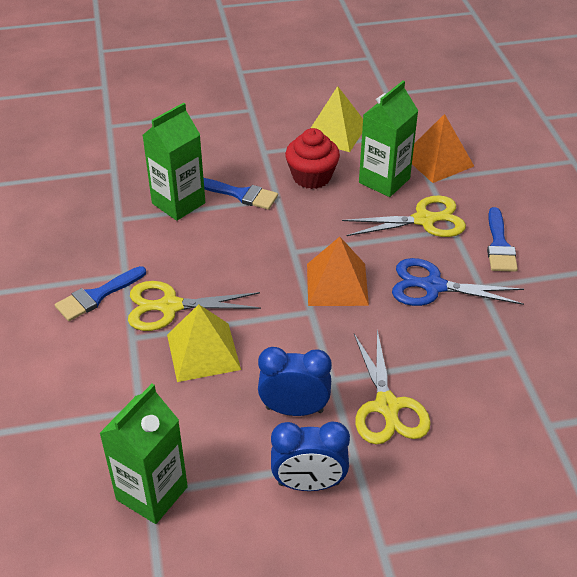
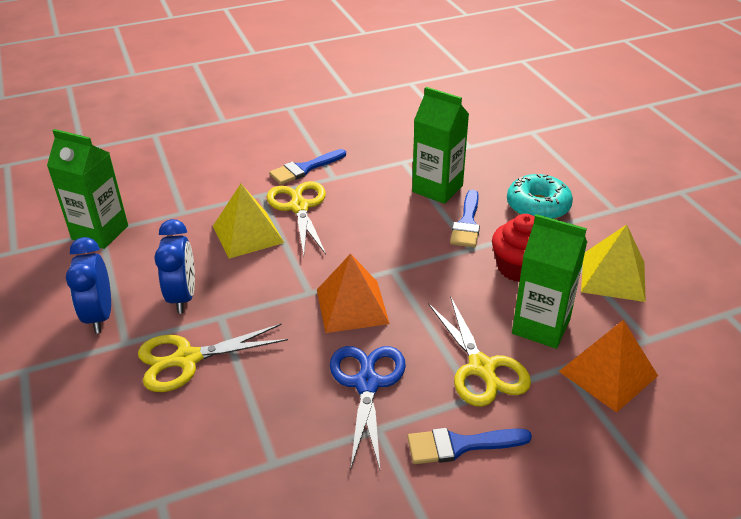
camera: 80 degrees right, 5 degrees down
blue brush [55,266,146,321] -> blue brush turned 75 degrees counterclockwise [269,149,346,185]
none -> turquoise donut [507,174,573,219]

